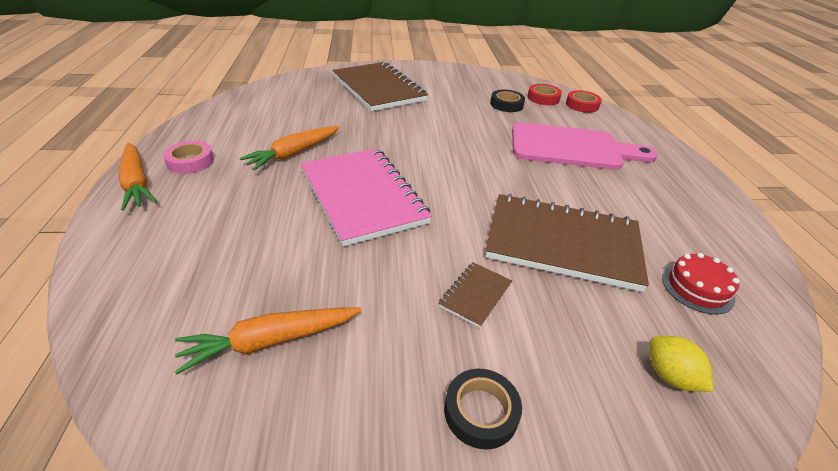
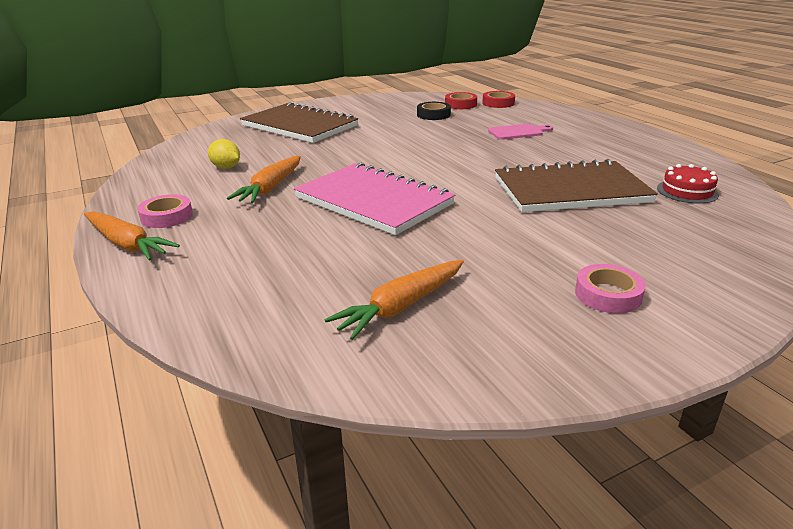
camera: 20 degrees left, 10 degrees down
brown notebook [438,262,512,328] -> none
black tape [444,369,522,449] -> pink tape [575,264,646,313]
pink cutting board [512,122,658,170] -> pink cutting board [488,124,553,140], size x0.48
yellow lemon [650,336,713,392] -> yellow lemon moved to [208,139,240,169]

